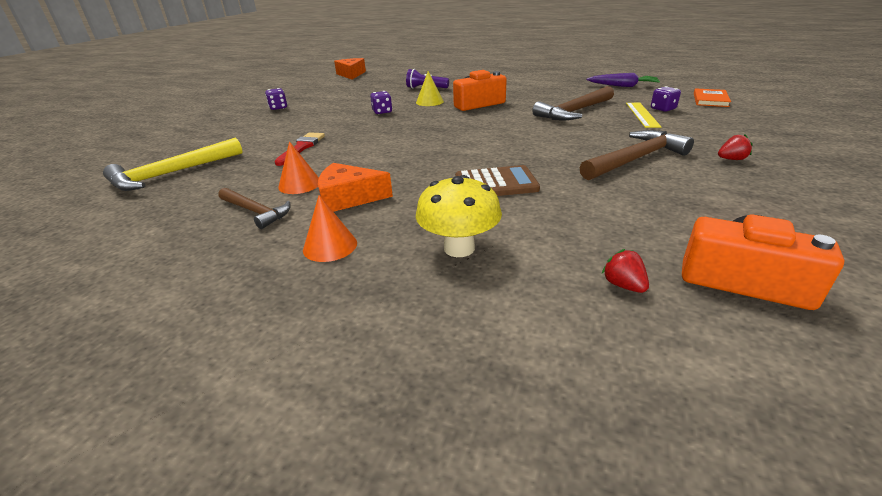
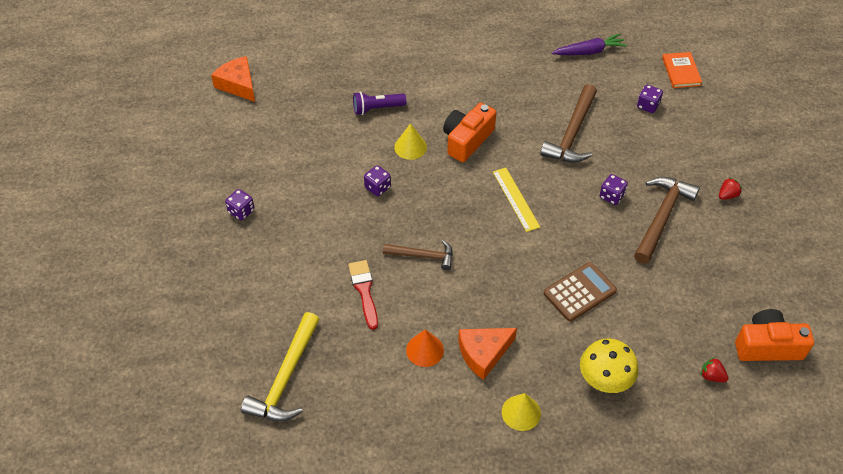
camera: 30 degrees left, 20 degrees up
brown hammer [218,188,291,229] -> brown hammer moved to [383,240,453,270]
orange cone [303,195,357,262] -> yellow cone [502,393,541,431]
yellow ruler [626,103,661,128] -> yellow ruler moved to [493,168,540,232]
none -> purple dice [600,174,628,205]

